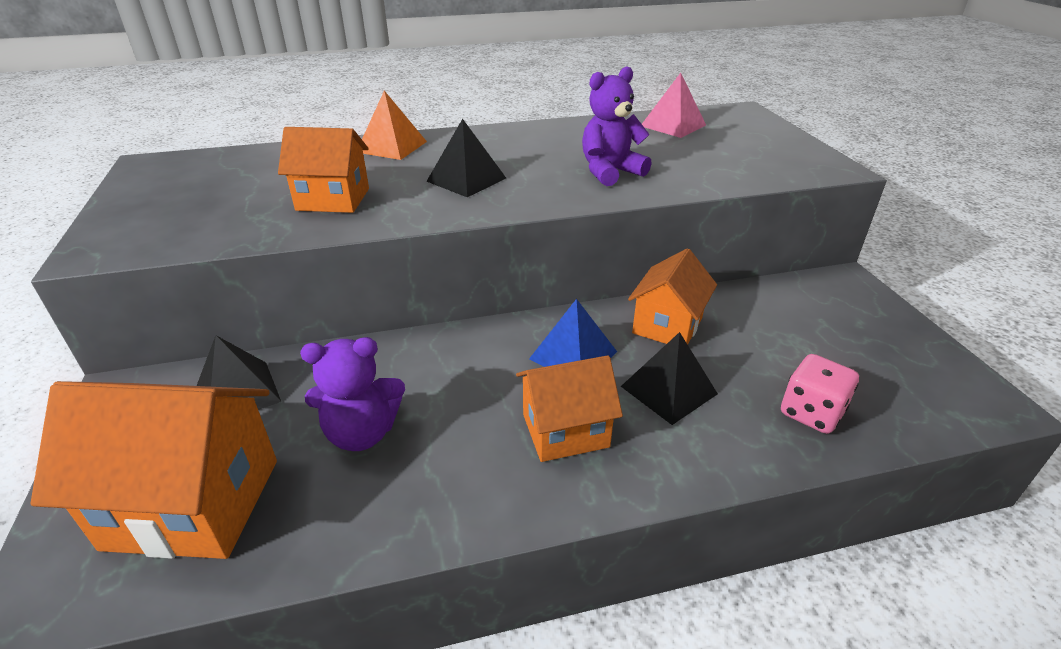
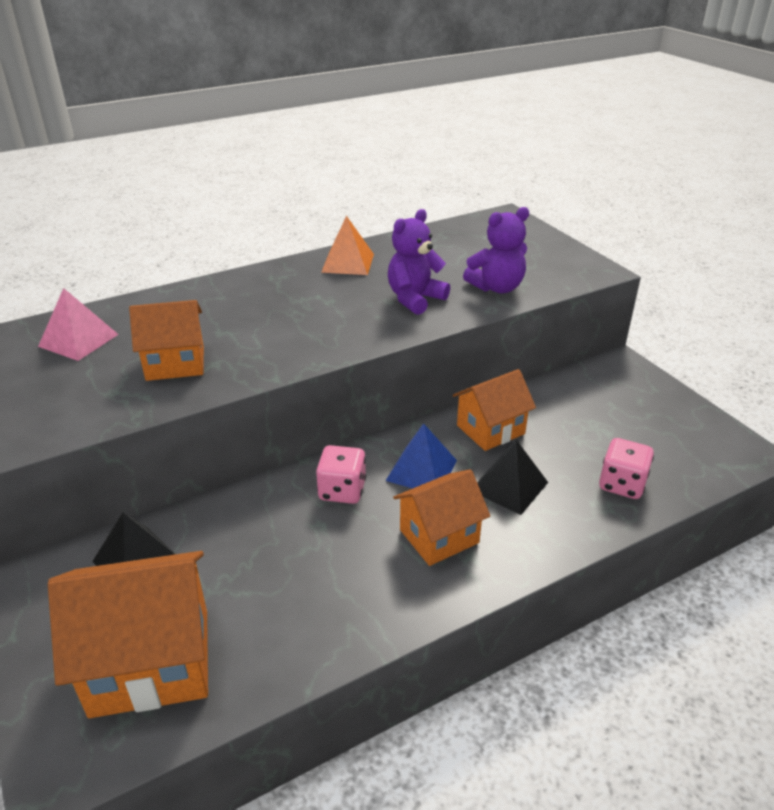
camera: 15 degrees left, 0 degrees up
purple teddy bear [300,337,405,451] -> purple teddy bear moved to [463,207,529,293]
orange pyramid [362,91,427,160] -> orange pyramid moved to [321,216,374,275]
black pyramid [426,119,506,197] -> none
orange house [628,248,717,345] -> orange house turned 45 degrees clockwise [453,369,536,451]
pink pyramid [642,73,706,138] -> pink pyramid moved to [38,288,119,361]
none -> pink dice [316,445,366,504]

